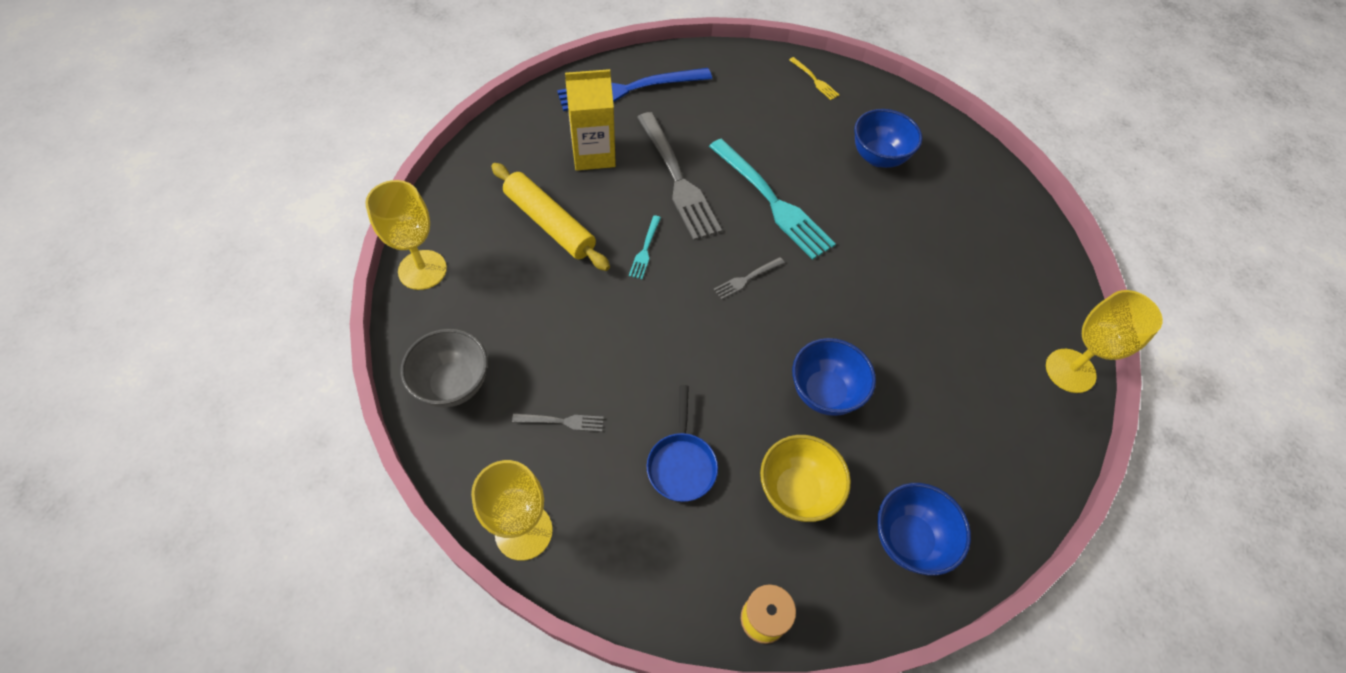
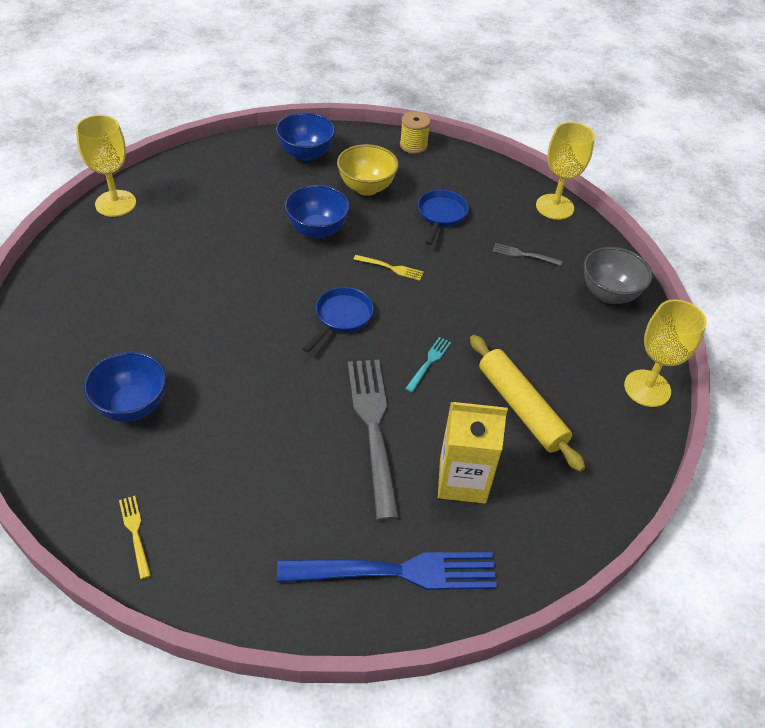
camera: 165 degrees left, 10 degrees down
turquoise fork [709,139,836,260] -> none
grey fork [713,257,785,300] -> blue pan [303,287,374,353]
none -> yellow fork [353,255,424,281]

